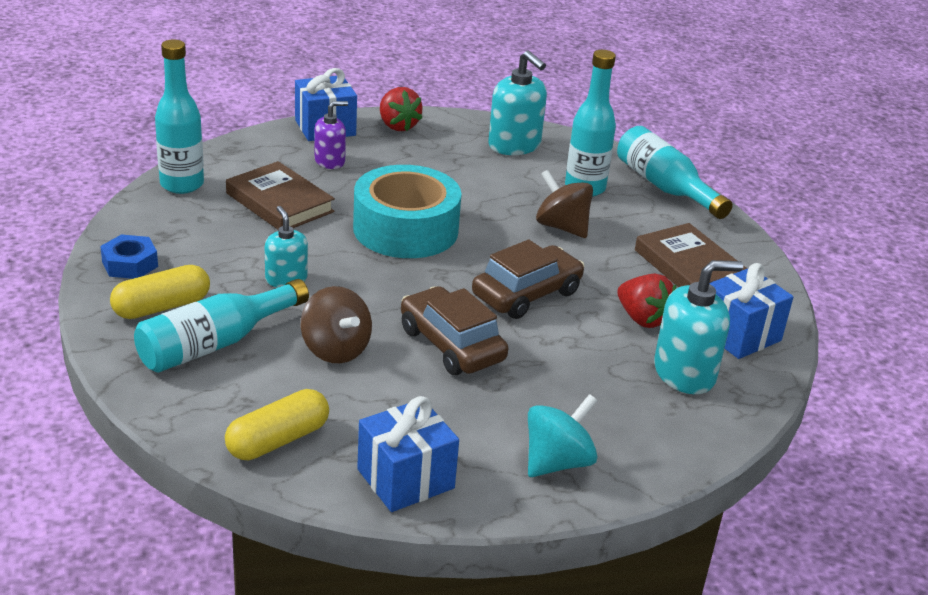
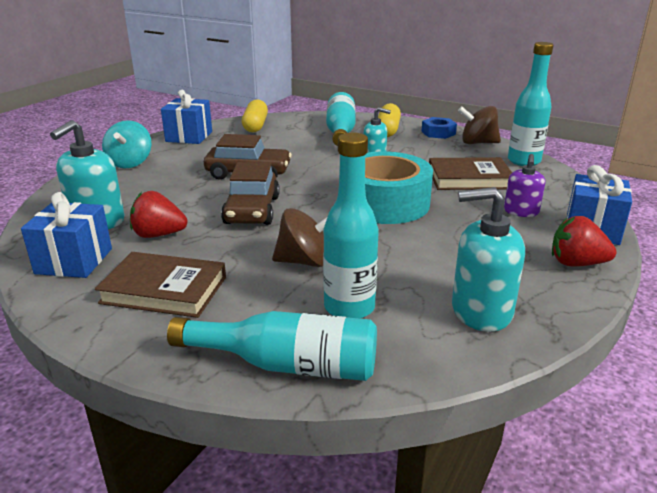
camera: 135 degrees right, 5 degrees down
brown spinning top [301,286,372,363] -> brown spinning top moved to [458,106,501,144]

